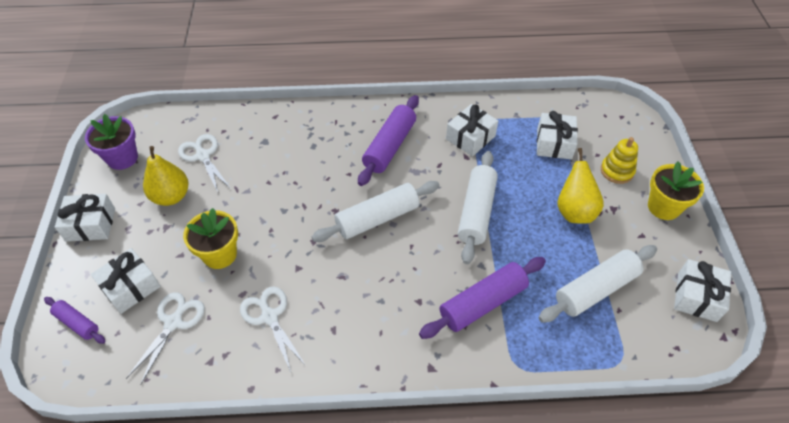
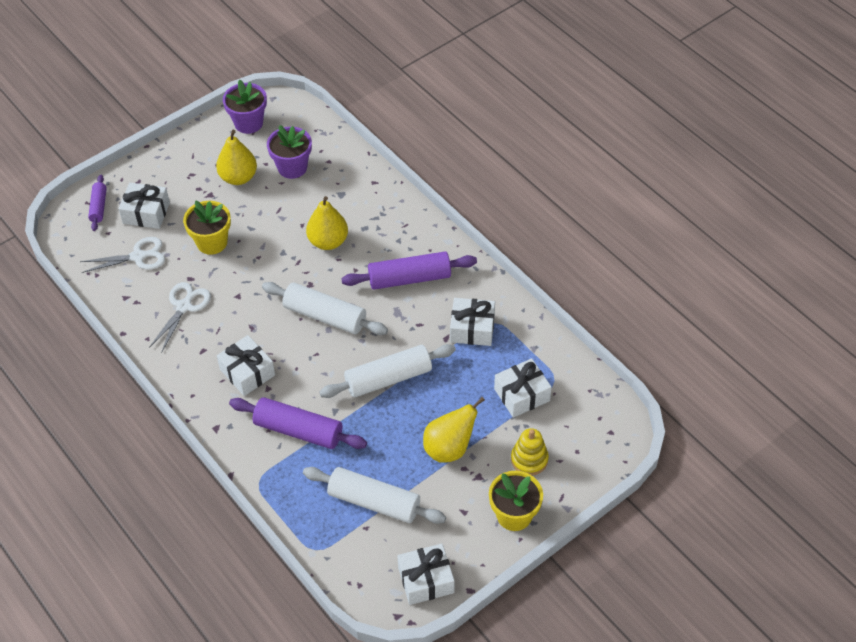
camera: 55 degrees right, 0 degrees up
white gift [55,194,115,242] -> white gift moved to [217,335,275,396]
white scissors [178,134,231,192] -> purple flower pot [267,125,312,179]
none -> yellow pear [306,196,348,250]

